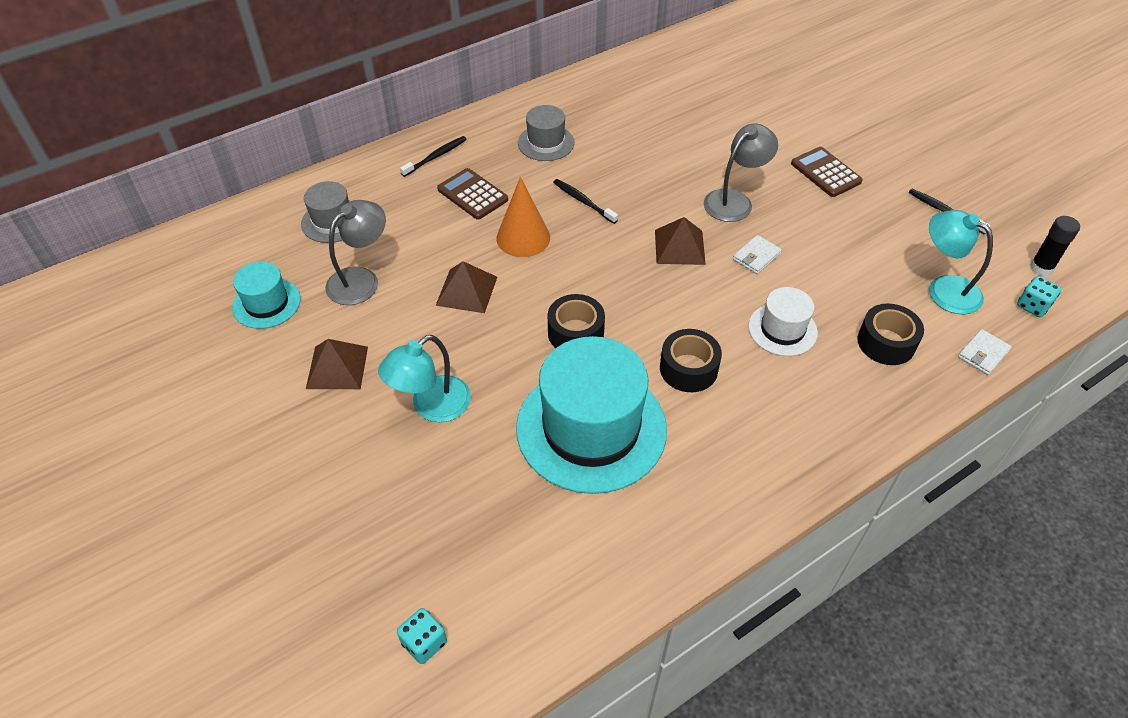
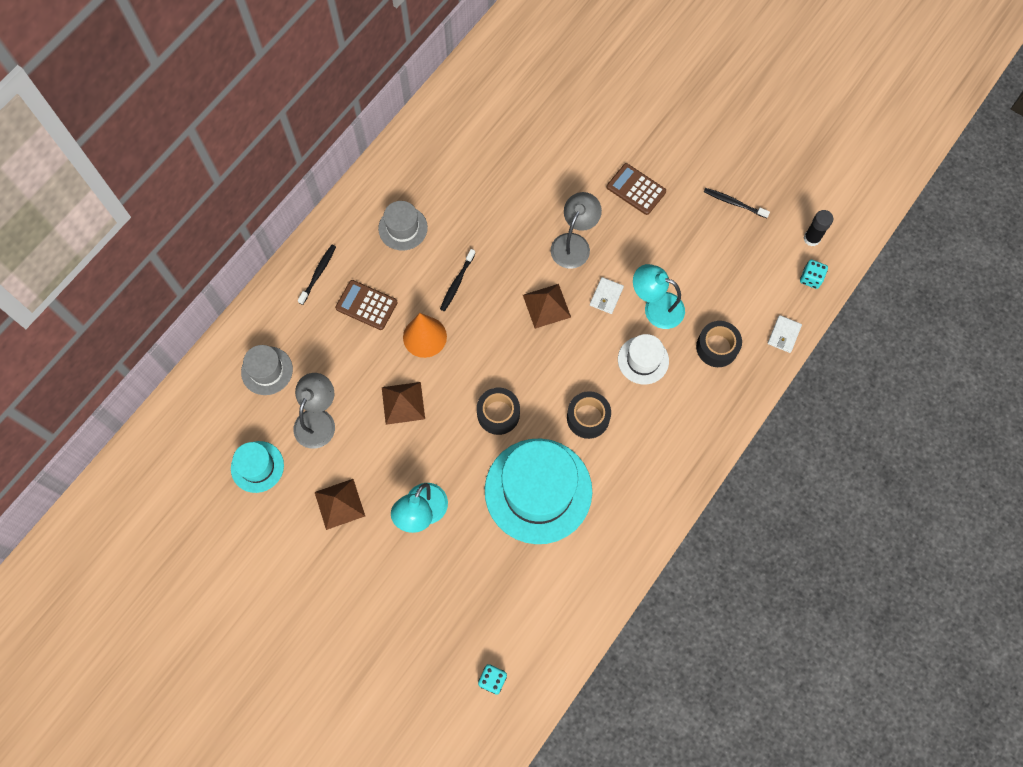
camera: 20 degrees left, 20 degrees up
black toothbrush [553,179,618,224] -> black toothbrush turned 90 degrees counterclockwise [440,249,476,311]
turquoise lamp [929,210,993,314] -> turquoise lamp moved to [633,264,685,329]

